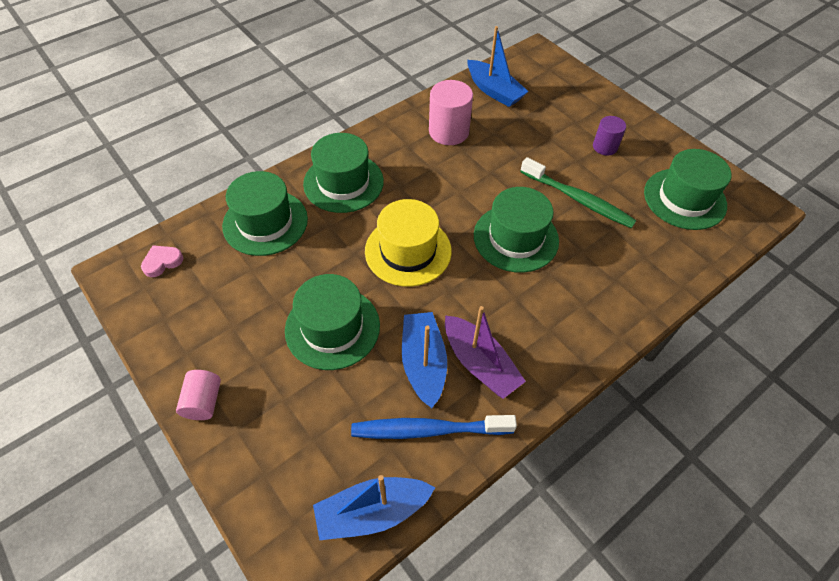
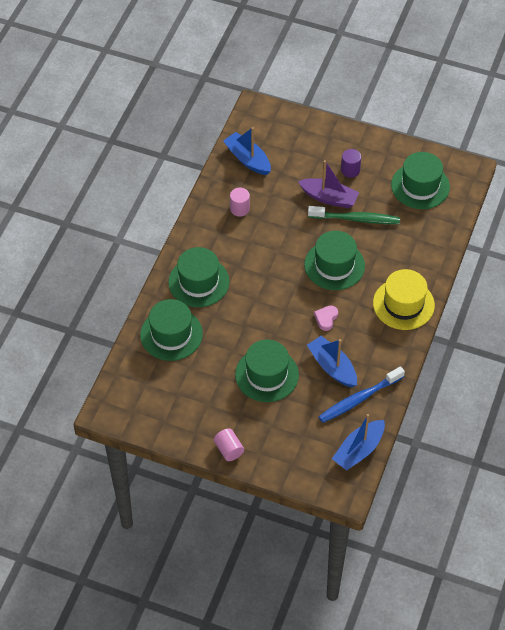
camera: 30 degrees left, 0 degrees up
pink heart [141,245,183,277] -> pink heart moved to [314,305,338,331]
yellow hat [365,199,452,287] -> yellow hat moved to [373,269,435,330]
pink cylinder [429,80,473,145] -> pink cylinder [230,188,250,217], size x0.61
purple boat [445,306,526,399] -> purple boat moved to [298,160,359,208]
blue boat [468,26,529,107] -> blue boat turned 150 degrees counterclockwise [223,127,271,175]

